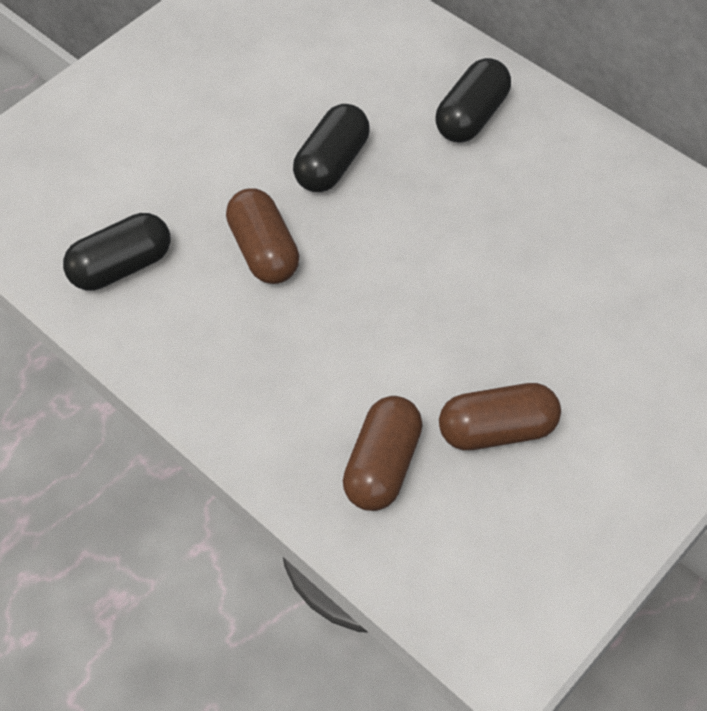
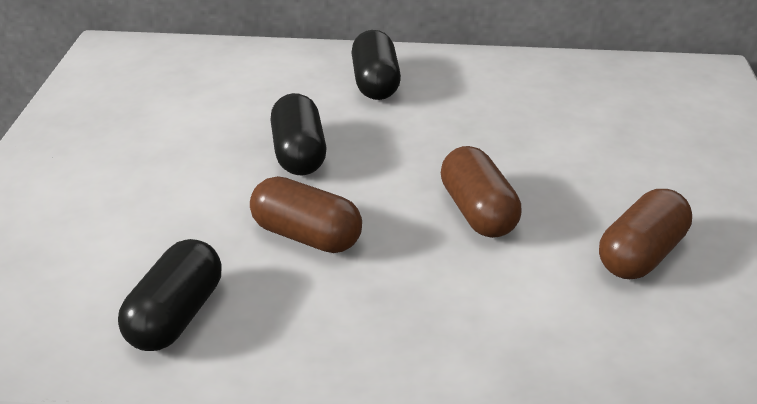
camera: 40 degrees left, 20 degrees down
brown capsule [343,396,423,511] -> brown capsule moved to [441,146,521,238]

